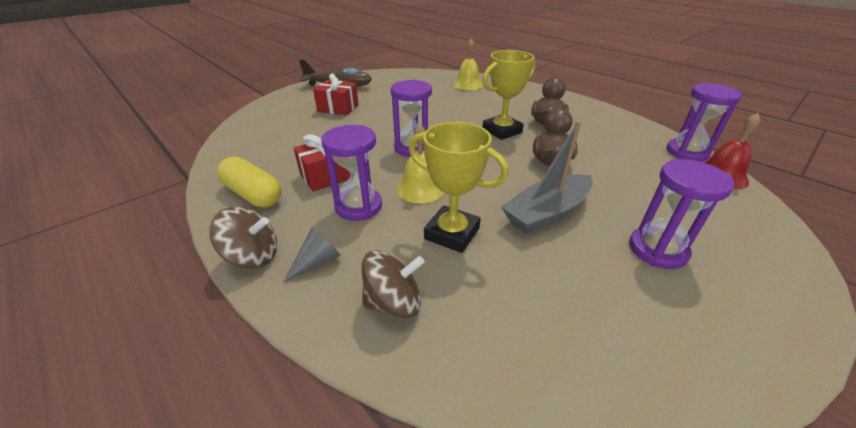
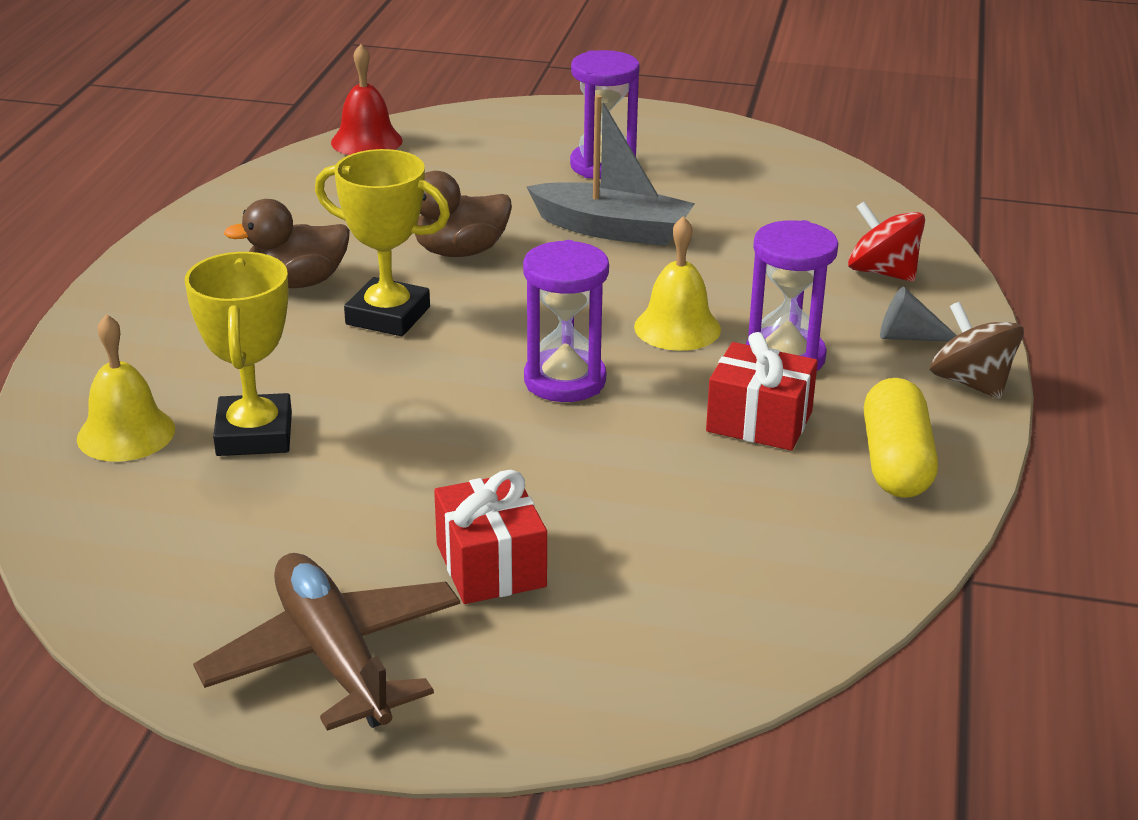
camera: 125 degrees left, 5 degrees down
brown spinning top [362,251,425,318] -> red spinning top [848,201,925,282]
yellow trophy [409,122,509,253] -> yellow trophy moved to [185,252,292,456]
purple hourglass [666,83,743,162] -> none

